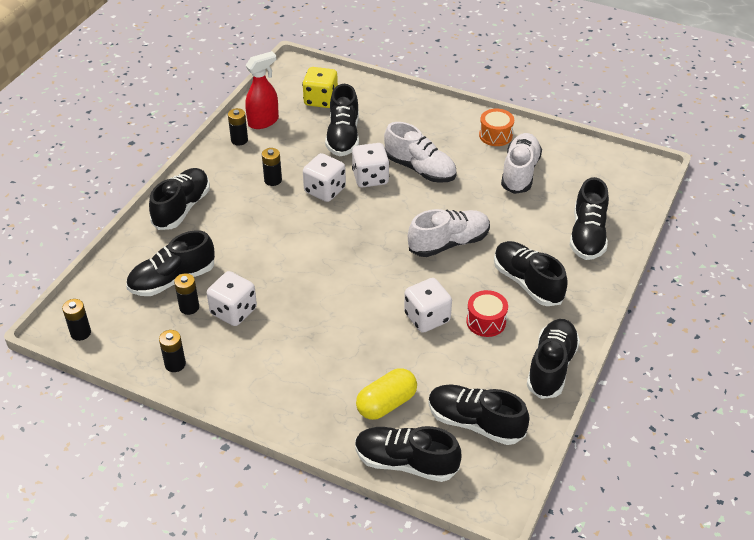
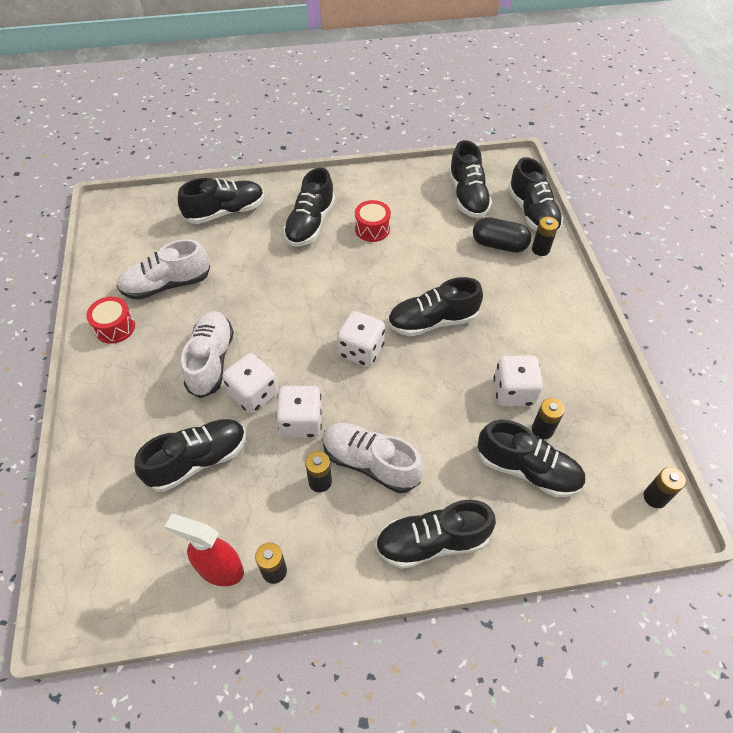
camera: 125 degrees left, 10 degrees up
black battery [159,330,186,372] -> black battery moved to [532,217,559,256]
yellow dice [302,67,338,108] -> none
yellow capsule [356,368,417,420] -> black capsule [473,217,531,253]
white dice [404,278,452,333] -> white dice moved to [337,311,385,367]
white shoe [408,209,490,257] -> white shoe moved to [322,423,424,493]
orange drum [479,109,514,146] -> red drum [86,297,135,344]
black shoe [527,319,580,399] -> black shoe moved to [388,277,483,336]

